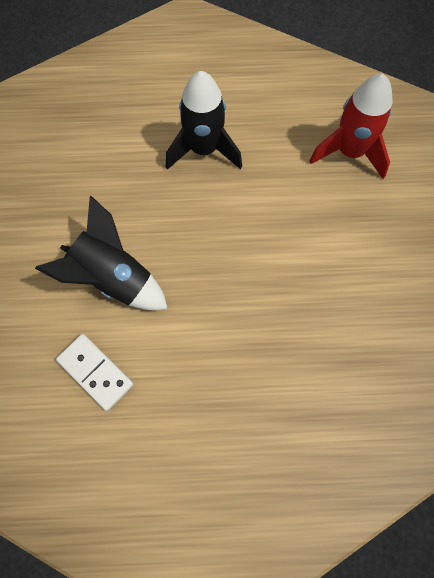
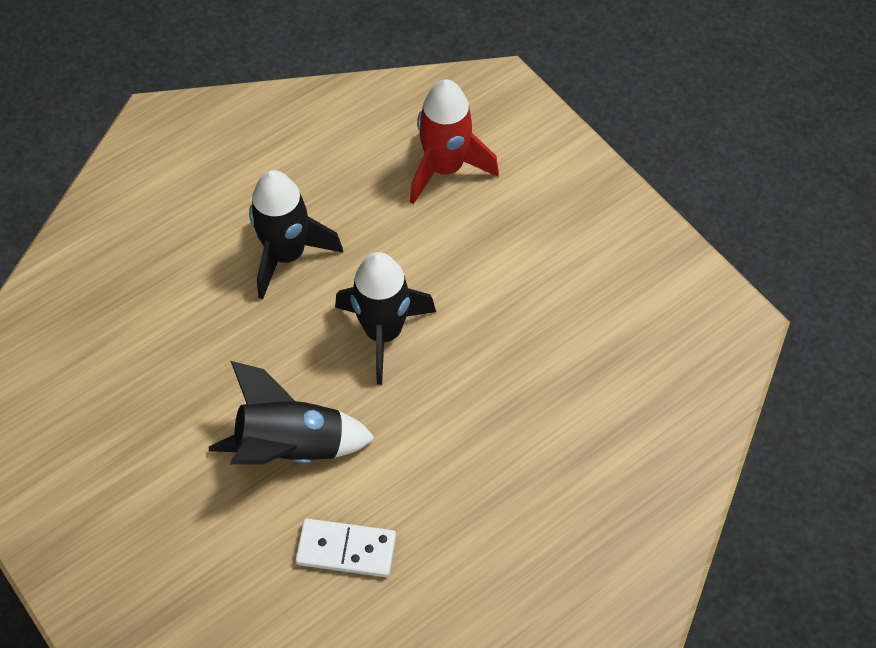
camera: 35 degrees left, 10 degrees down
none -> black rocket [335,252,436,385]

